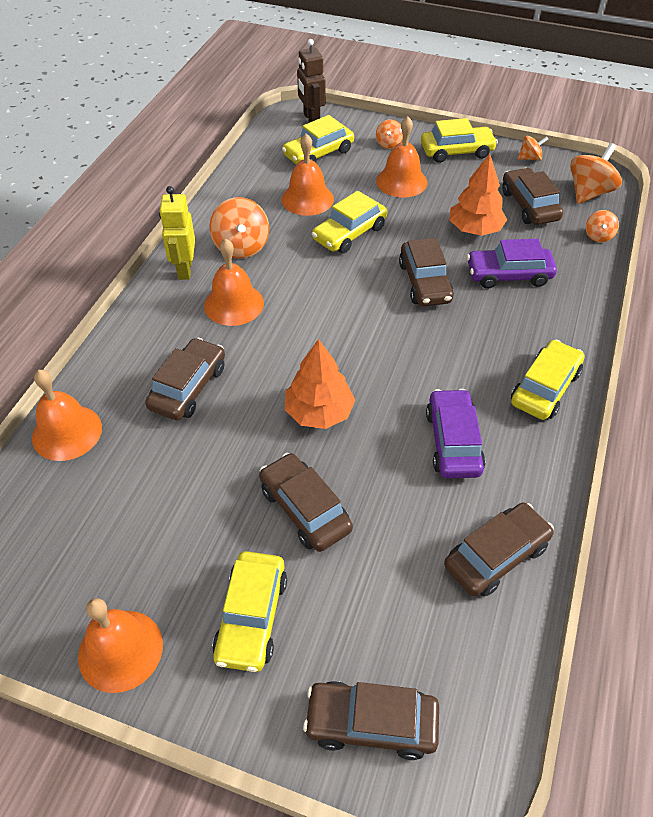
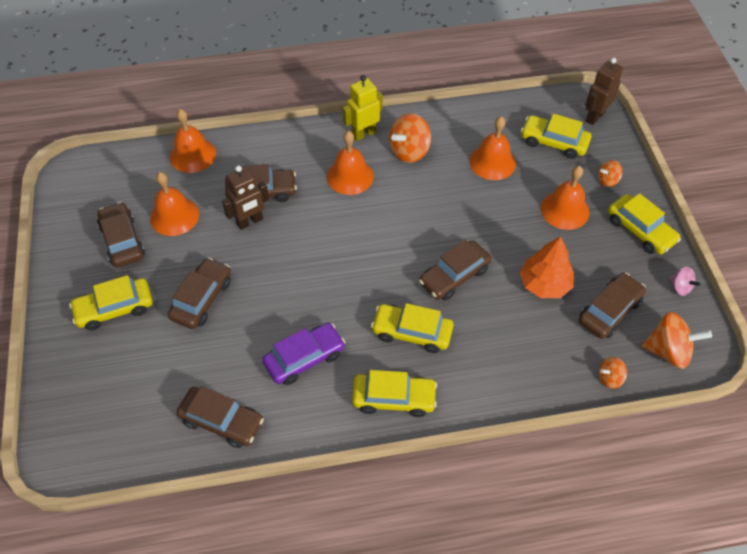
camera: 60 degrees right, 5 degrees up
orange bell [78,598,163,693] -> orange bell moved to [150,172,199,236]
orange tree [285,339,355,429] -> none
brown car [303,681,439,760] -> brown car moved to [97,202,145,268]
yellow car [312,191,387,253] -> yellow car moved to [371,303,454,353]
purple car [467,239,557,289] -> none
orange spinning top [518,136,548,161] -> pink spinning top [669,267,701,296]
none -> brown robot [222,165,269,230]

